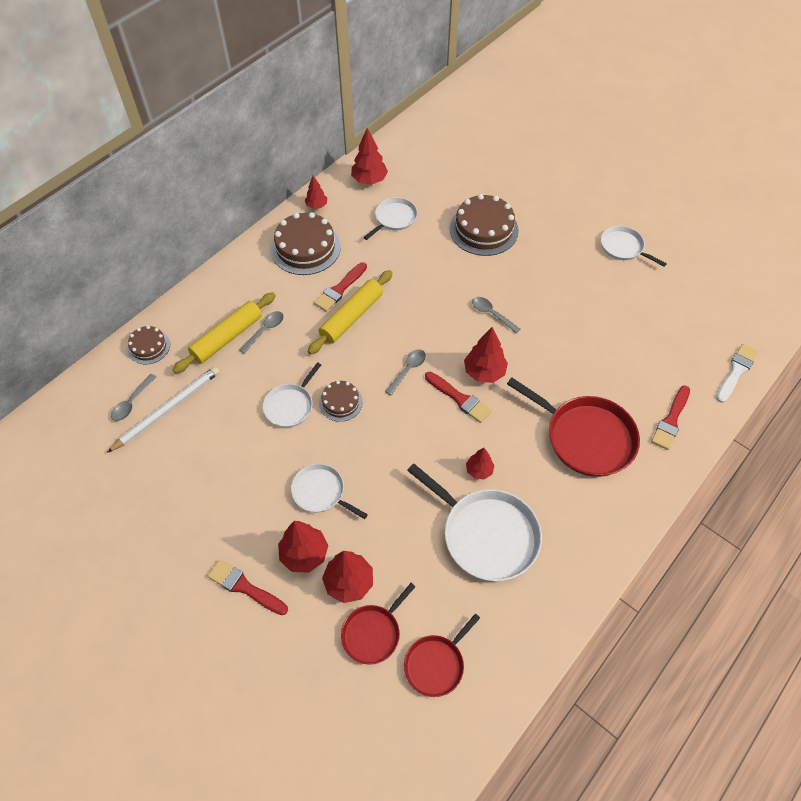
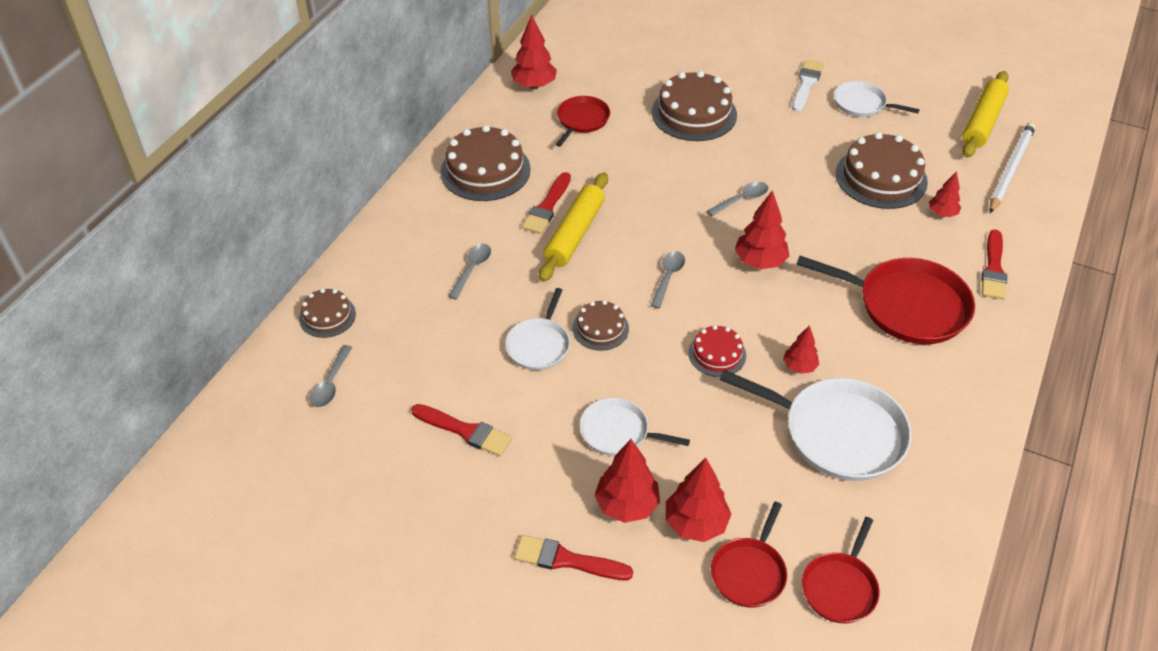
camera: 15 degrees left, 10 degrees down
white pencil [107,367,220,453] -> white pencil moved to [989,122,1036,213]
yellow rolling pin [173,292,276,373] -> yellow rolling pin moved to [962,71,1009,158]
red tree [305,176,327,209] -> red tree moved to [929,171,961,217]
white pan [364,197,418,240] -> red pan [556,96,610,147]
red brush [425,372,492,423] -> red brush moved to [411,404,512,456]
grey spoon [472,297,521,334] -> grey spoon turned 120 degrees clockwise [707,182,768,216]
white brush [716,344,758,403] -> white brush moved to [792,60,824,112]
none -> red cake [688,325,746,377]
none -> brown cake [836,132,928,209]

